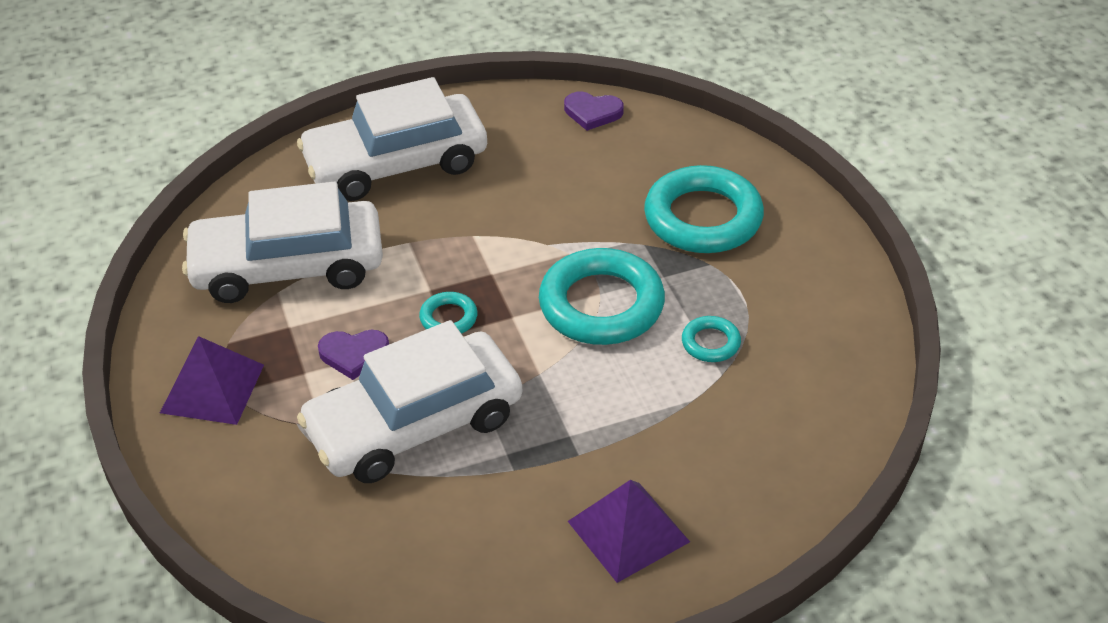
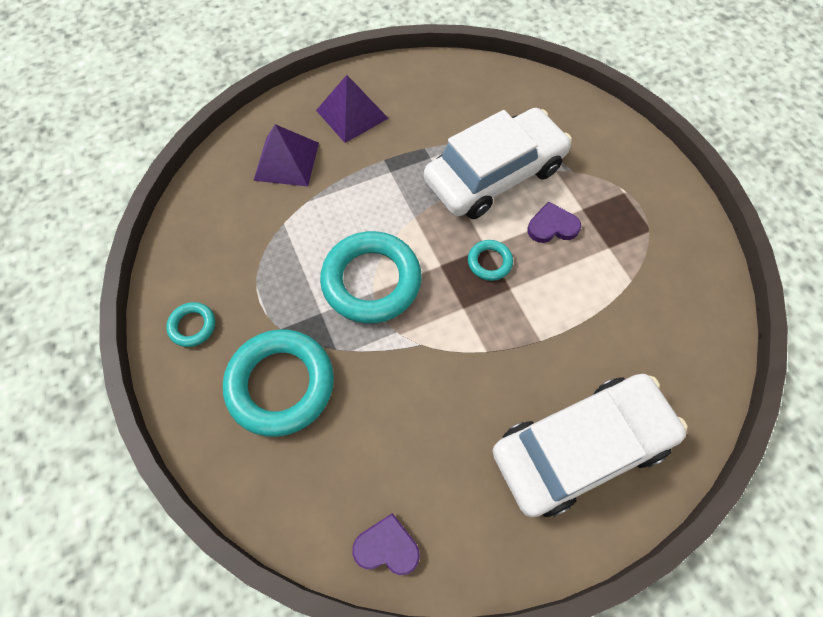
camera: 175 degrees right, 20 degrees up
purple pyramid [160,336,264,425] -> purple pyramid moved to [253,124,319,186]
white car [182,181,383,303] -> none
turquoise ring [682,316,741,362] -> turquoise ring moved to [166,302,215,347]

